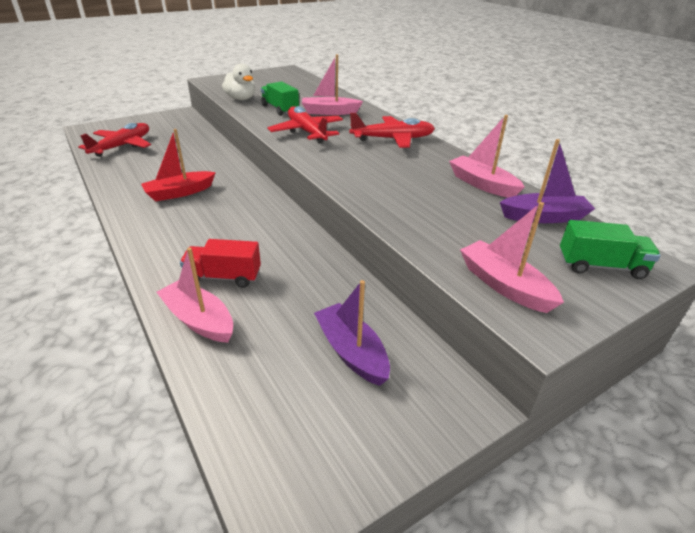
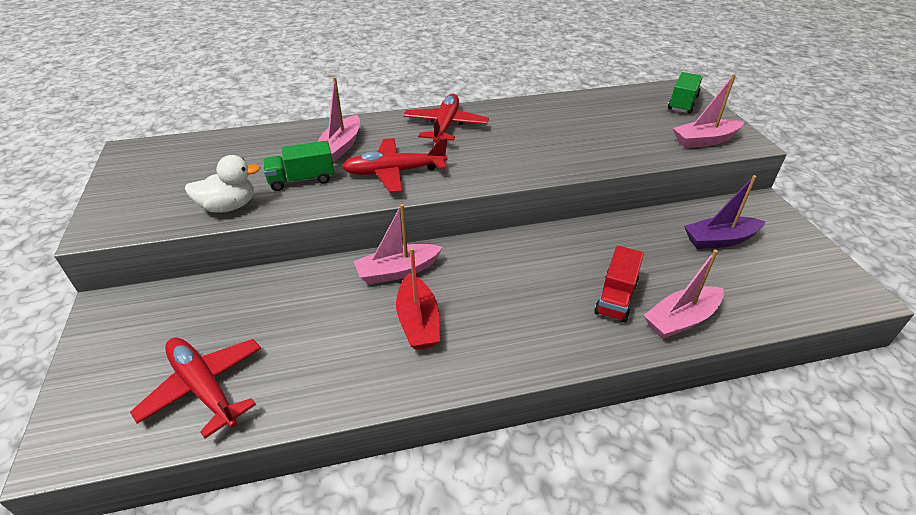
camera: 70 degrees left, 5 degrees up
pink boat [449,115,525,198] -> pink boat moved to [354,204,443,285]
purple boat [500,139,595,223] -> none

